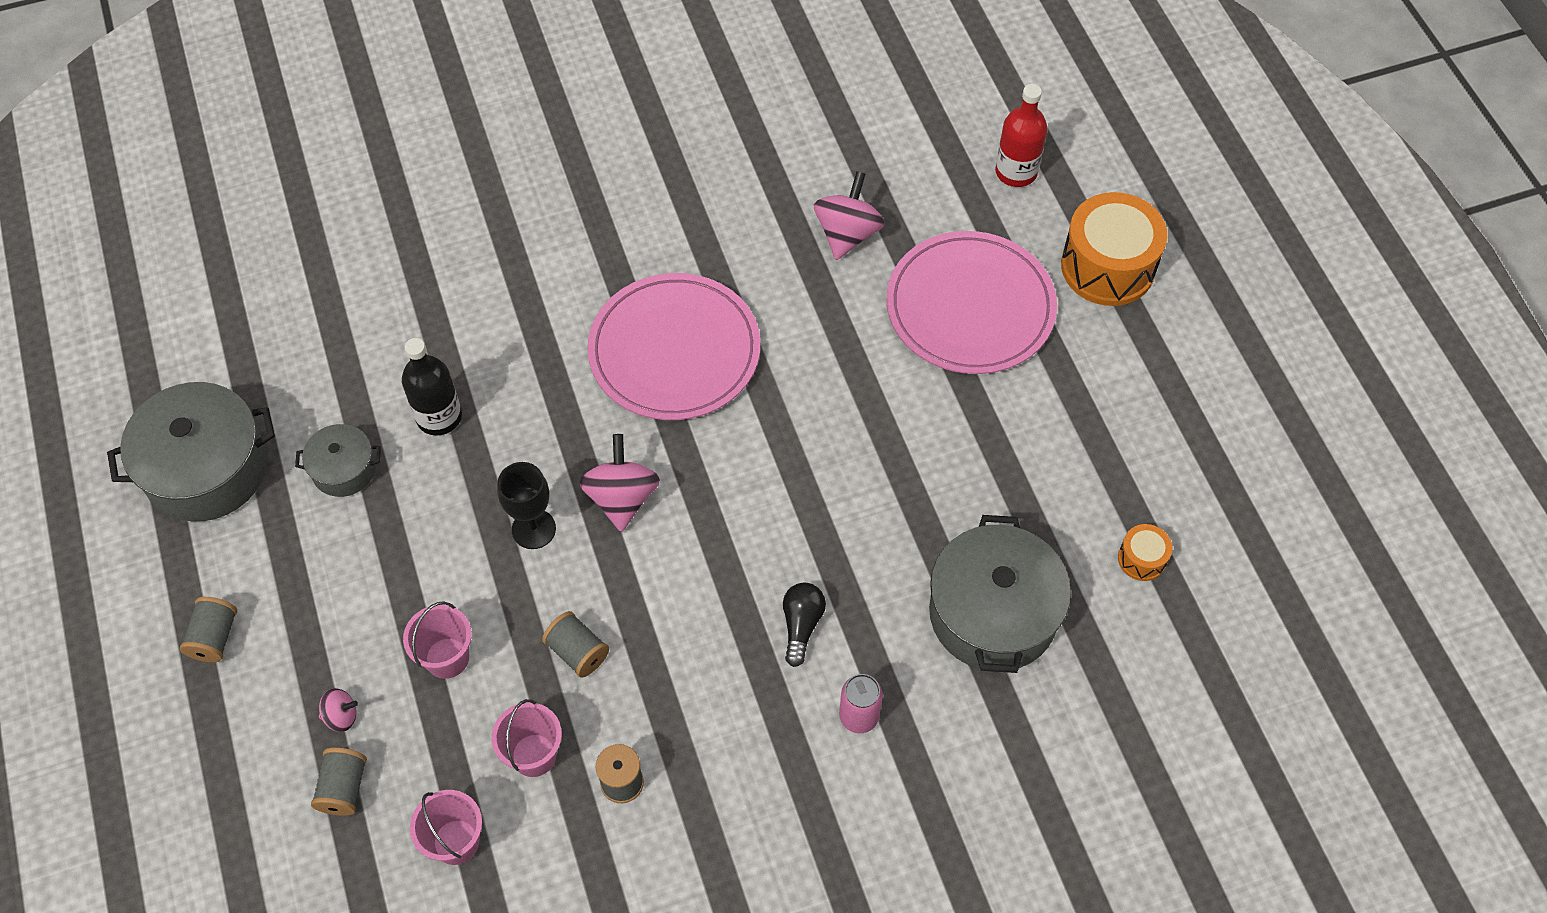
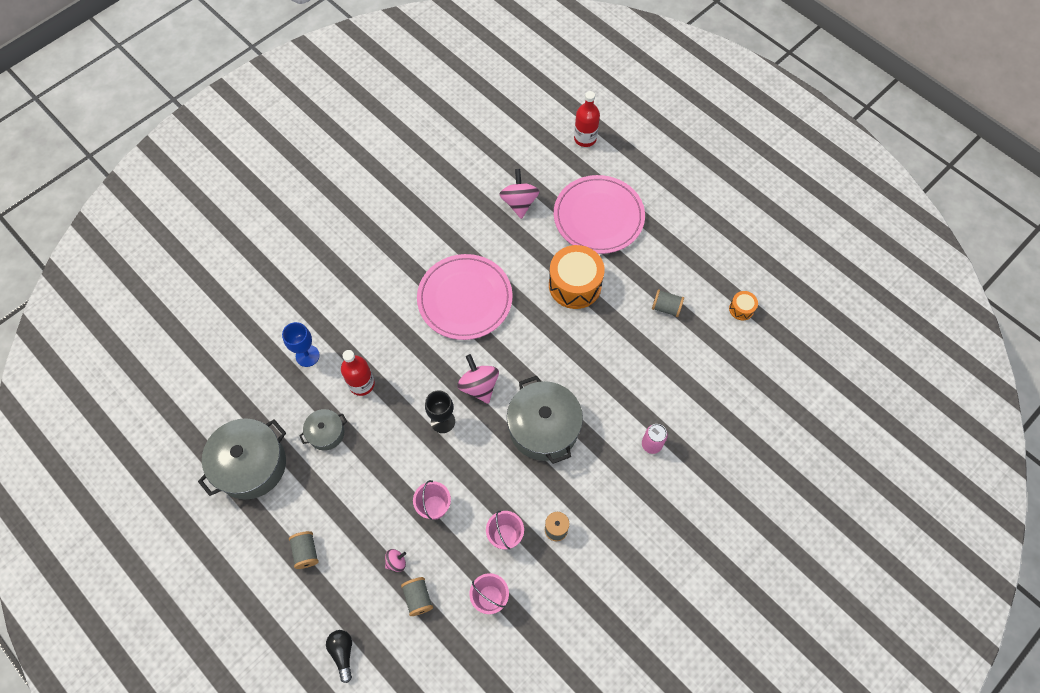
camera: 25 degrees left, 5 degrees up
black bottle [402,338,462,436] -> red bottle [341,350,375,396]
grey spool [542,611,609,678] -> grey spool moved to [652,289,684,317]
black light bulb [783,583,826,667] -> black light bulb moved to [326,630,352,683]
grey pot [929,515,1071,673] -> grey pot moved to [507,375,583,464]
orange drum [1061,192,1167,306] -> orange drum moved to [549,245,605,309]
none -> blue goblet [282,322,320,367]

